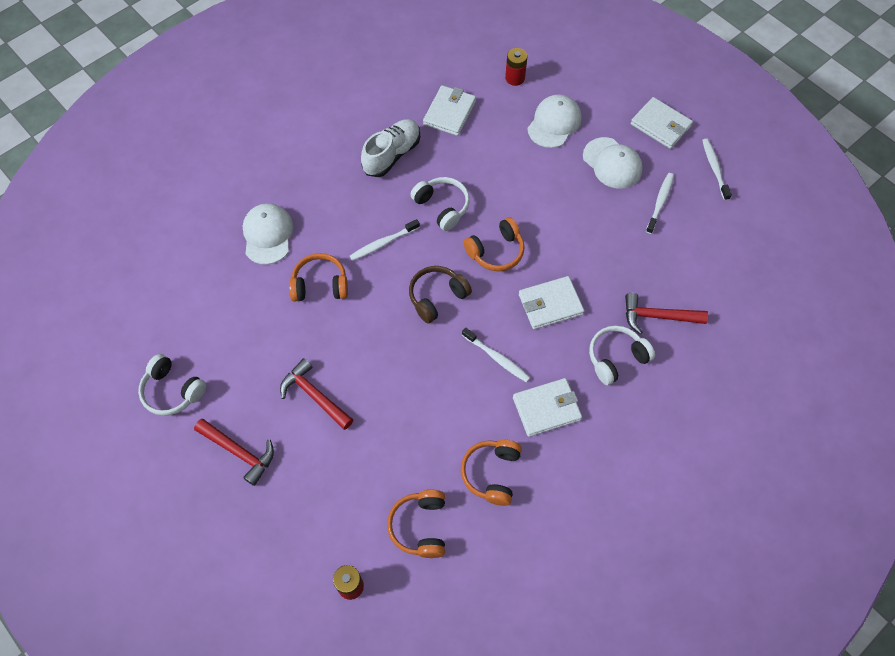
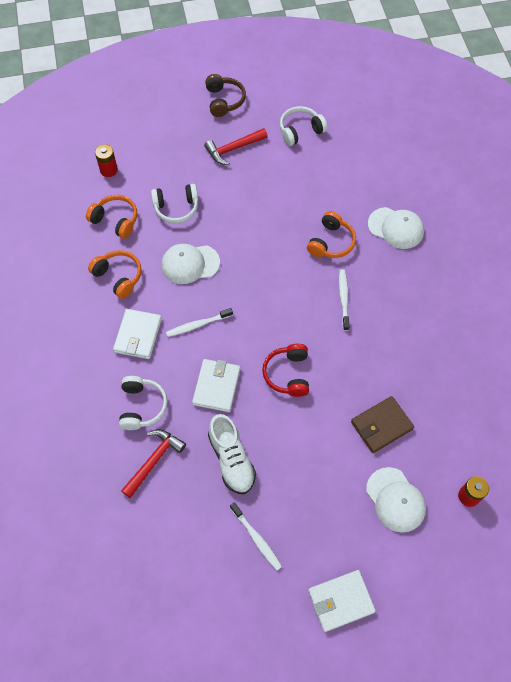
camera: 120 degrees right, 0 degrees up
red hammer [280,358,353,430] -> none
white shoe [361,119,420,177] -> white shoe moved to [208,414,256,494]
brown headphones [409,266,472,323] -> brown headphones moved to [205,74,246,117]
white headphones [410,177,470,231] -> white headphones moved to [151,184,198,223]
white wallet [423,85,476,136] -> none
orange headphones [463,217,525,271] -> red headphones [262,344,309,397]
white cap [583,137,643,189] -> white cap moved to [162,244,220,284]
white toothbrush [702,138,732,201] -> none
none -> brown wallet [351,396,414,453]

